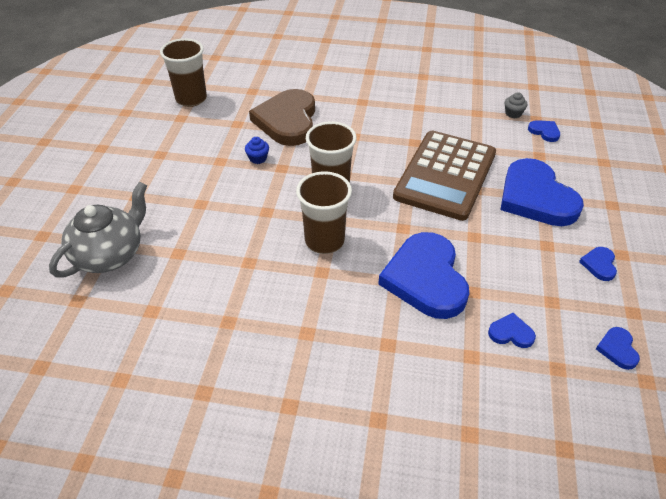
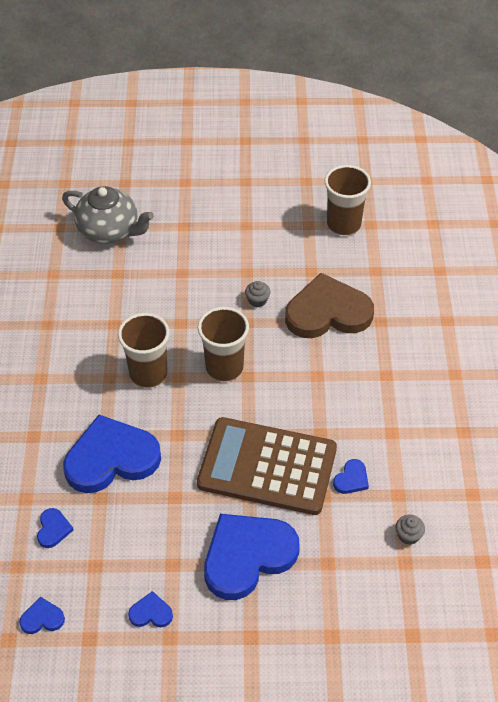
camera: 80 degrees right, 5 degrees up
blue cupcake [245,137,269,164] -> grey cupcake [245,281,270,307]
blue heart [528,120,560,142] -> blue heart moved to [333,459,369,494]

